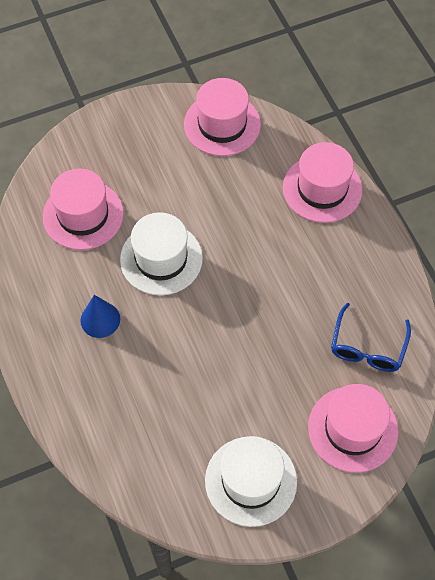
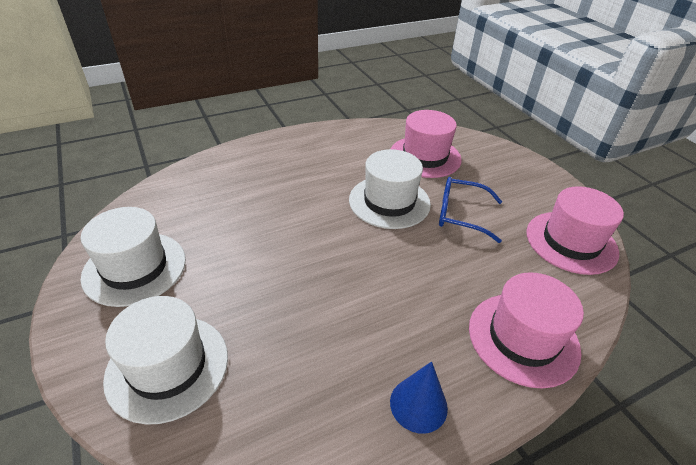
camera: 85 degrees right, 20 degrees down
blue cone [80,295,120,338] -> blue cone moved to [390,361,448,434]
pink hat [308,384,398,473] -> white hat [103,296,228,425]
blue glasses [331,303,411,372] -> blue glasses moved to [439,177,502,243]

